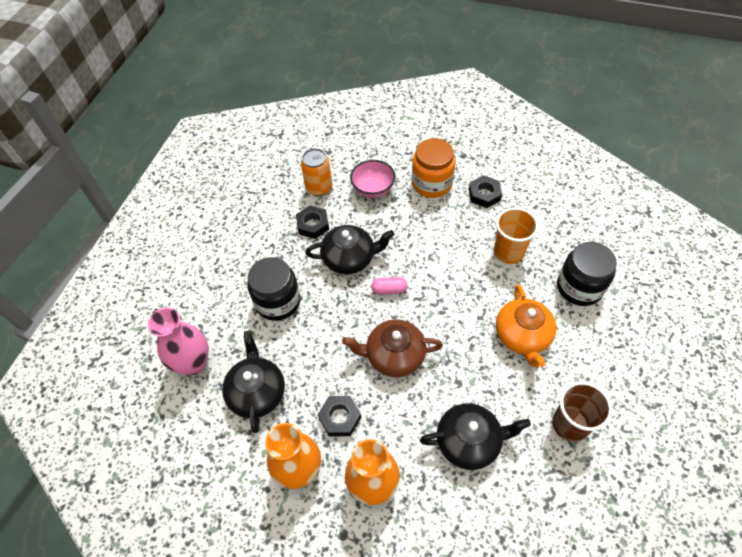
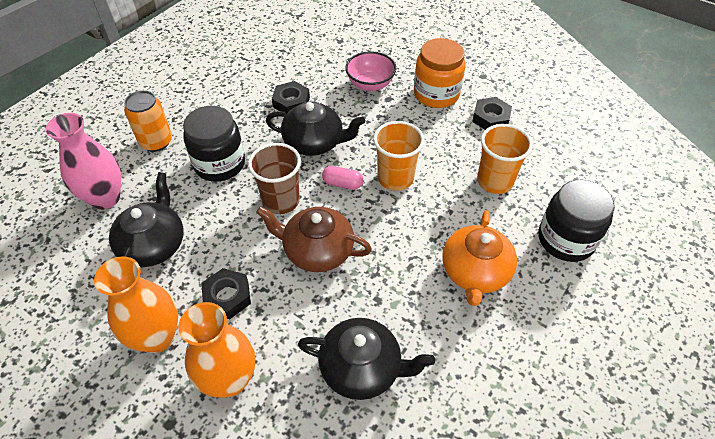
camera: 15 degrees right, 5 degrees down
orange can [301,148,332,196] -> orange can moved to [124,90,172,152]
brown cup [552,382,612,442] -> brown cup moved to [248,143,301,214]
none -> orange cup [373,121,424,191]

